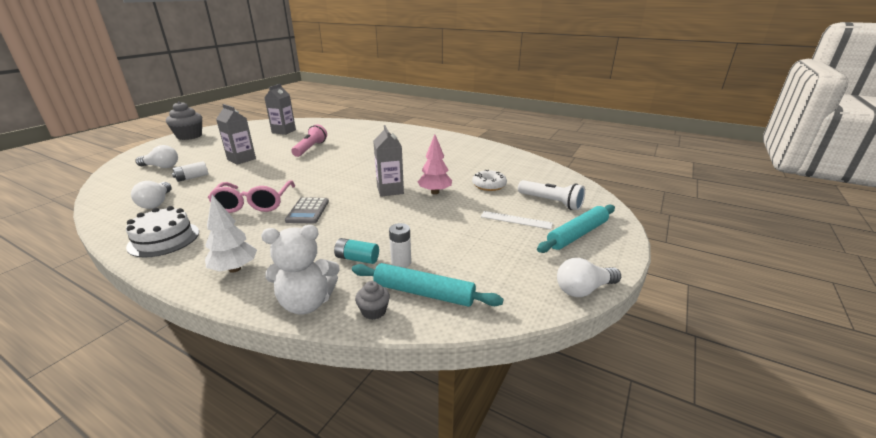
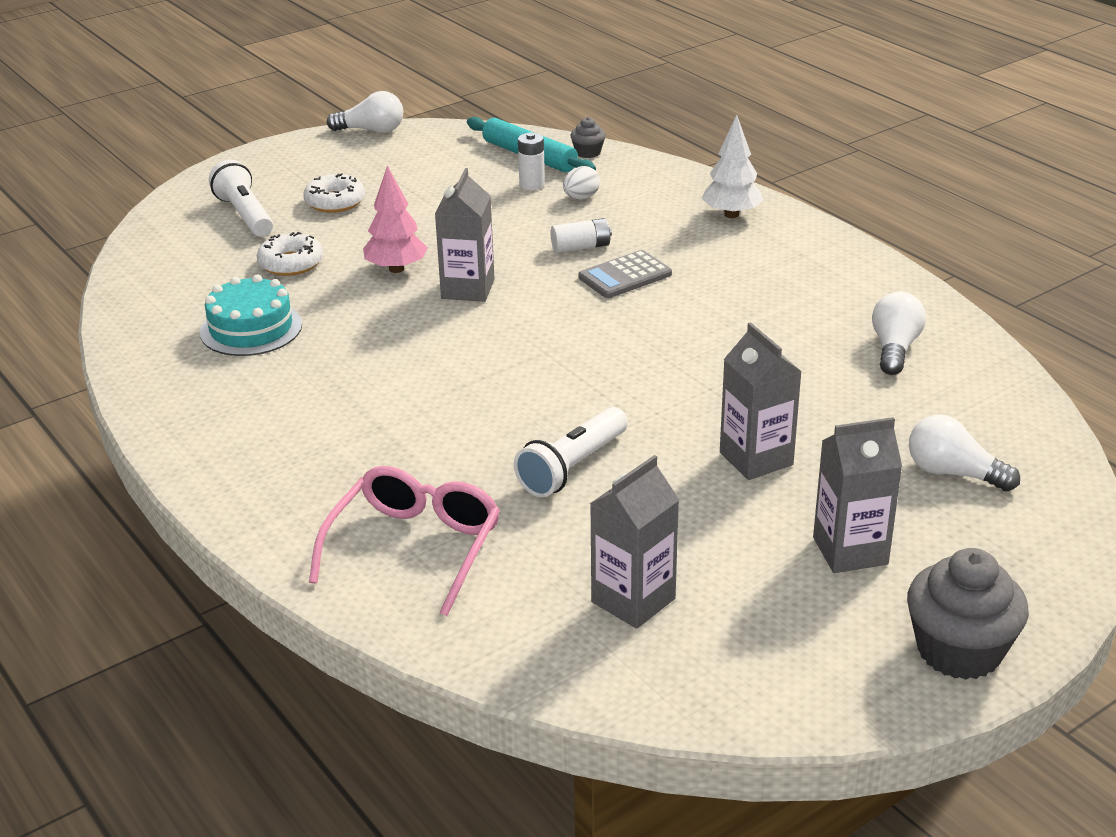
camera: 155 degrees left, 5 degrees up
white cake [126,206,199,257] -> none
white battery [172,161,208,182] -> white battery moved to [550,218,612,253]
pink glasses [208,180,295,213] -> pink glasses moved to [309,466,500,616]
white teddy bear [261,225,340,314] -> none
grey calculator [285,197,329,223] -> grey calculator turned 150 degrees counterclockwise [578,250,672,298]
pink flashlight [291,124,327,157] -> white flashlight [514,407,628,497]
turquoise battery [334,238,379,264] -> white egg [563,166,600,199]
white ruler [481,211,553,229] -> white donut [303,173,365,213]
turquoise rolling pin [537,204,615,253] -> none
none -> turquoise cake [200,275,302,356]
none -> grey carton [813,417,902,573]

